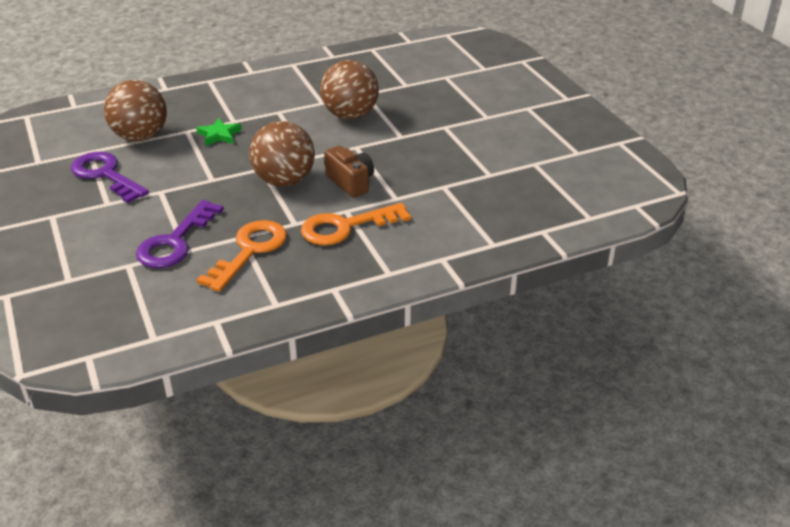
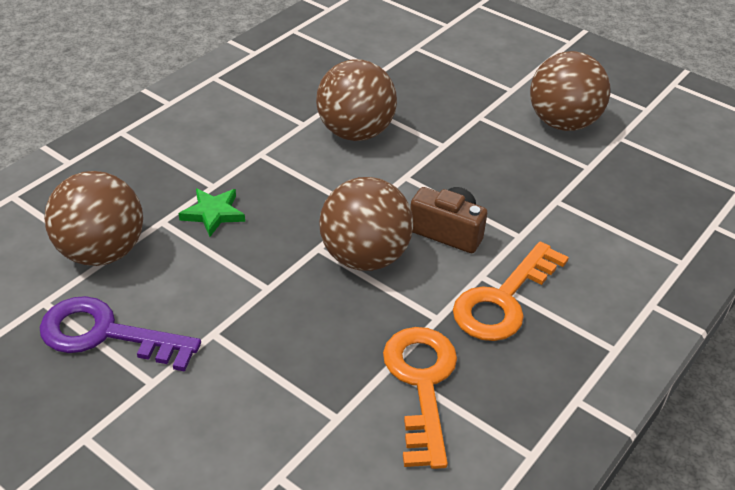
camera: 30 degrees left, 5 degrees up
purple key [136,200,224,268] -> none
none -> brown ball [530,51,610,131]

